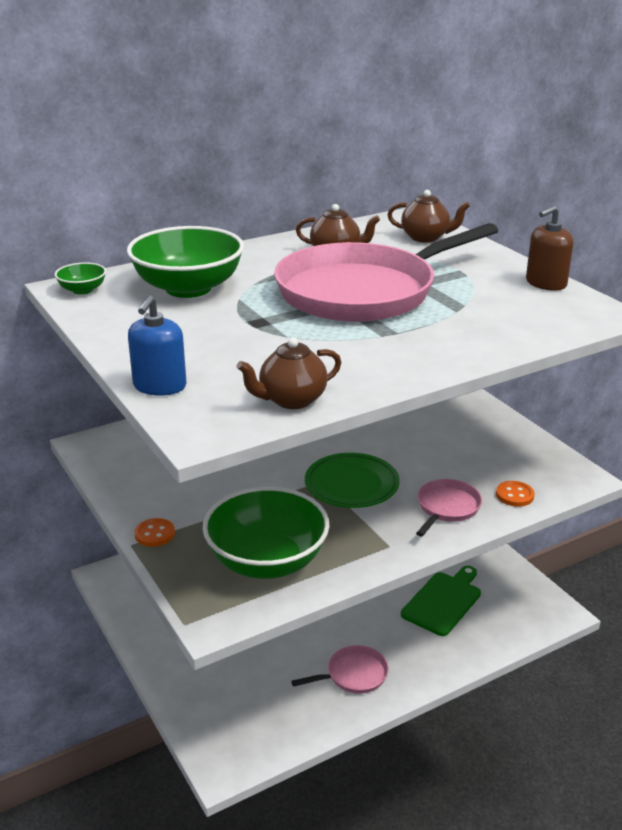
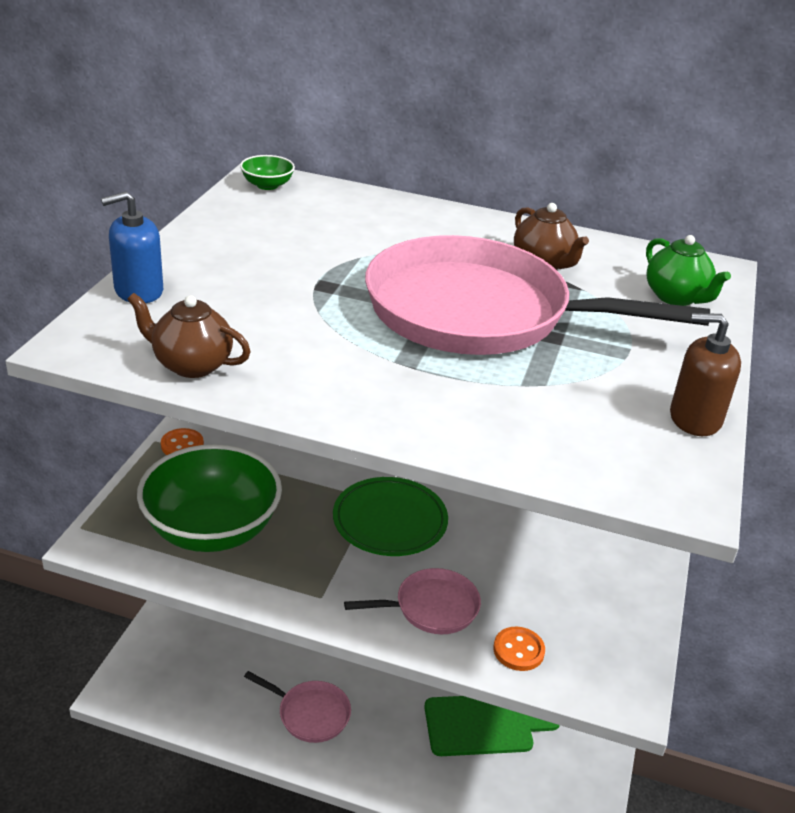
camera: 45 degrees right, 5 degrees up
green bowl [127,226,244,298] -> none
brown teapot [387,190,470,242] -> green teapot [646,235,731,306]

